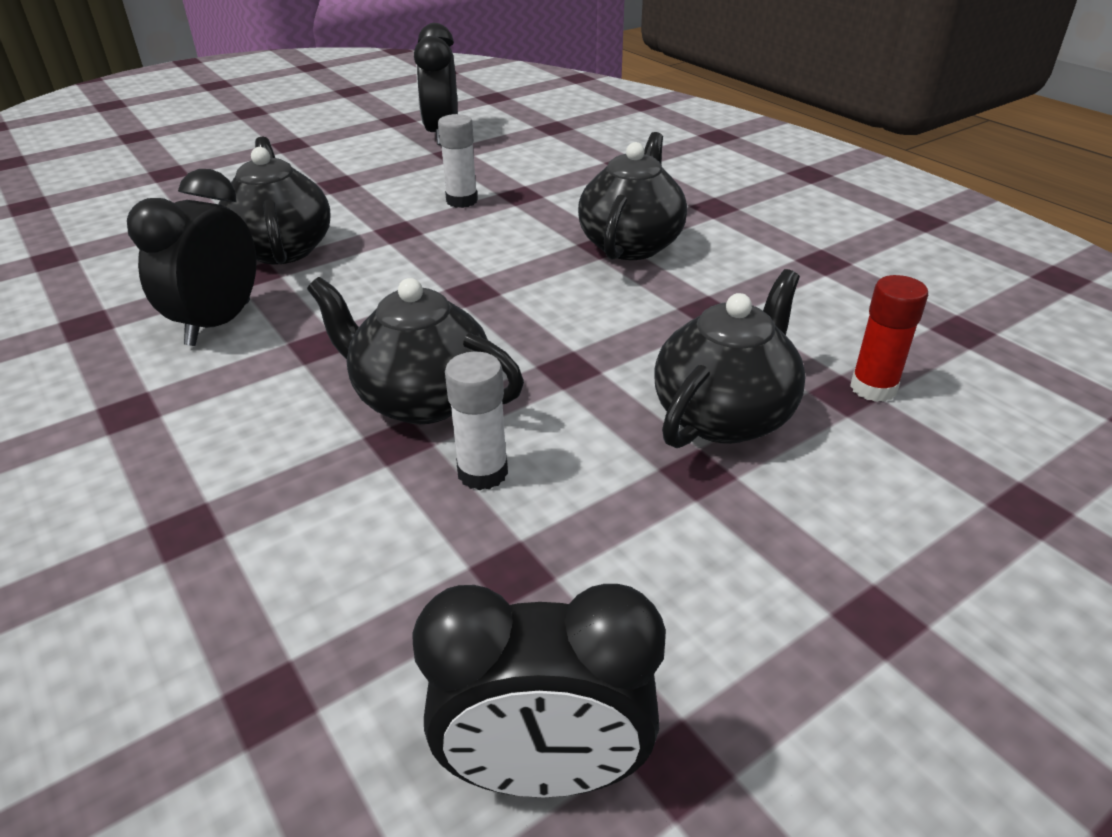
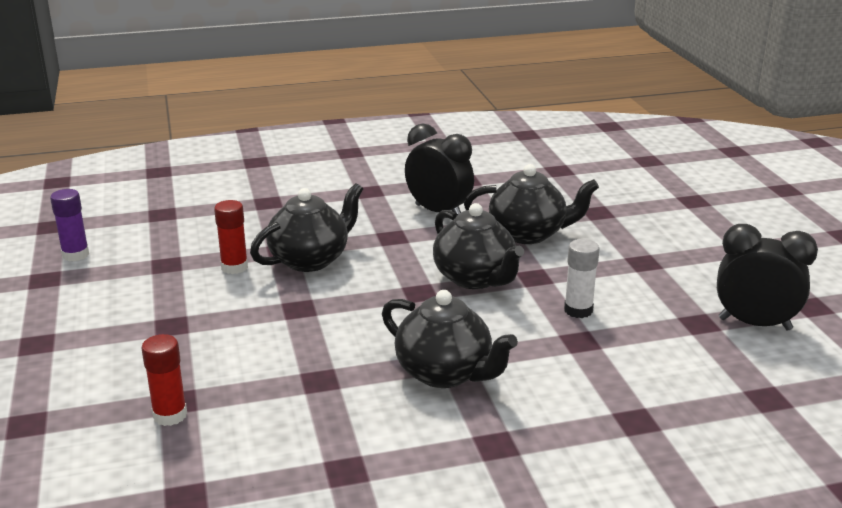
camera: 110 degrees right, 10 degrees down
black clock [412,584,666,797] -> purple glue stick [50,189,89,261]
white glue stick [445,352,508,490] -> red glue stick [214,200,248,274]
black teapot [654,269,806,448] -> black teapot moved to [433,203,524,289]

